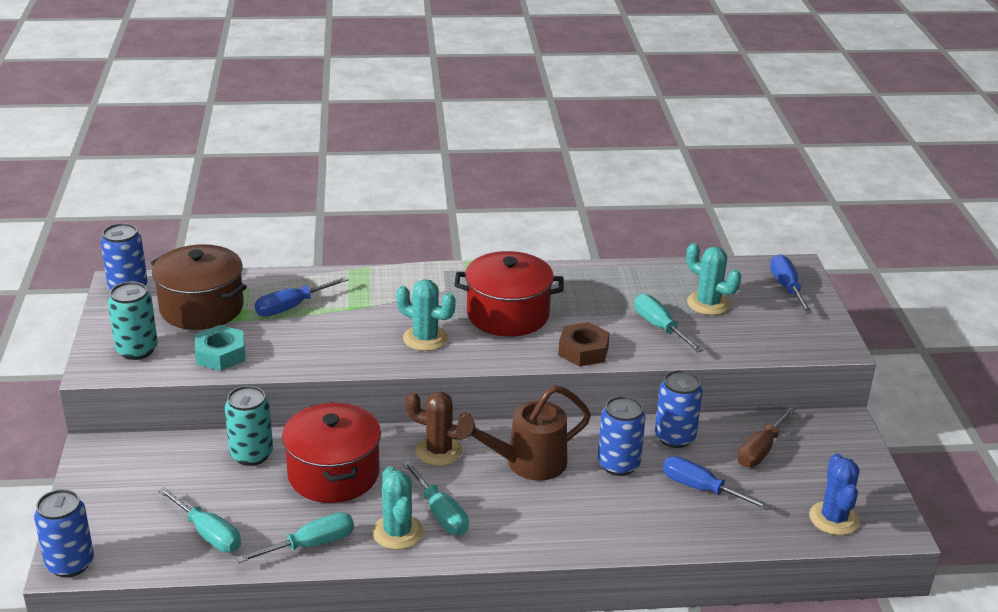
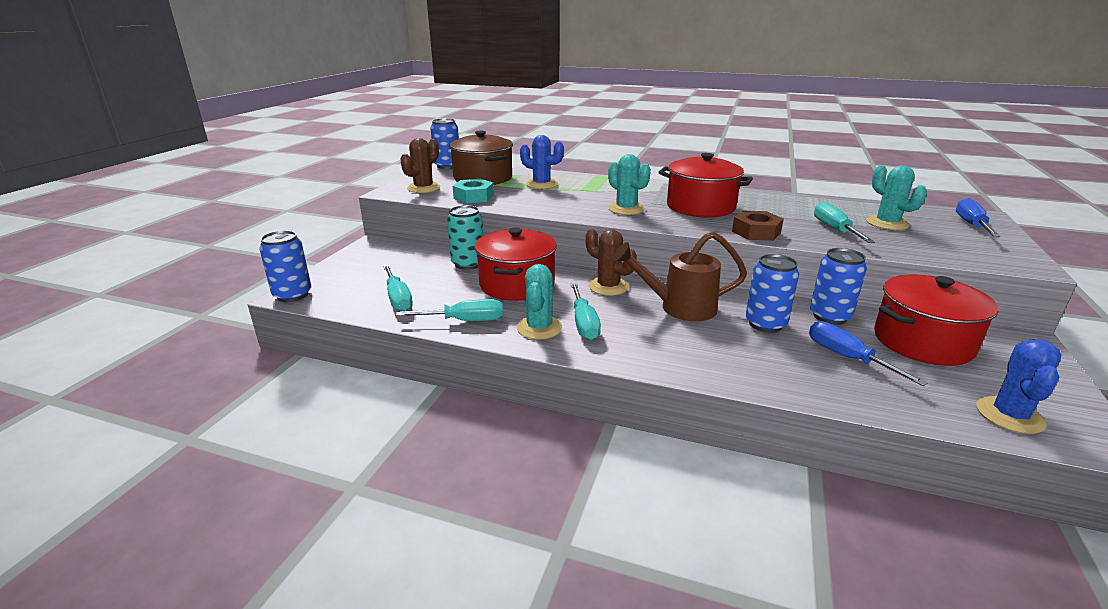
camera: 25 degrees right, 5 degrees down
turquoise can [108,282,158,360] -> brown cactus [400,138,440,193]
blue screwdriver [255,277,349,317] -> blue cactus [520,135,564,189]
brown screwdriver [738,406,796,467] -> red pot [874,275,999,366]

